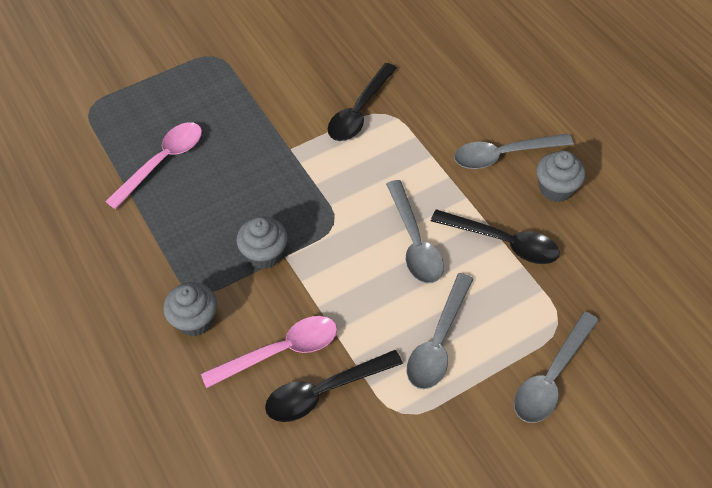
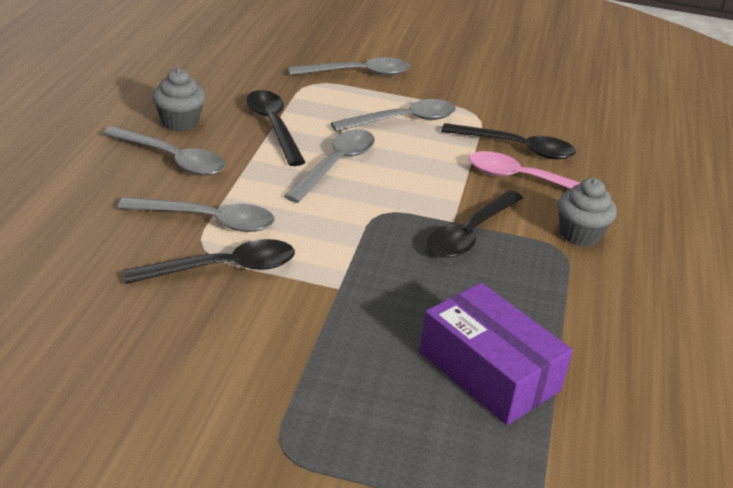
camera: 140 degrees left, 20 degrees down
pink spoon [105,122,202,209] -> purple box [419,283,573,425]
grey cupcake [237,217,288,269] -> black spoon [427,190,523,258]
none -> grey spoon [118,197,275,232]

